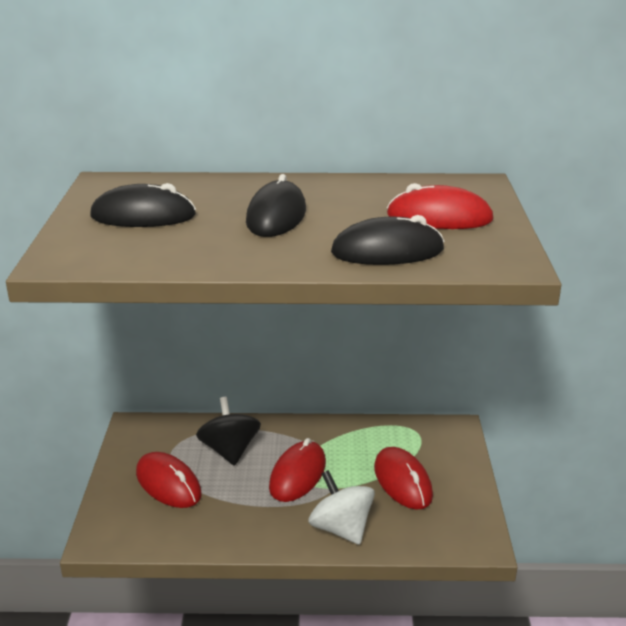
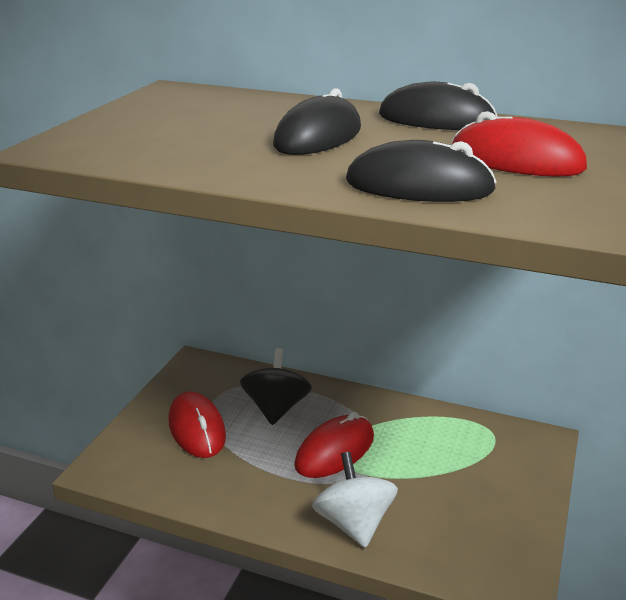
camera: 20 degrees right, 0 degrees up
black mouse [90,183,196,227] -> black mouse moved to [379,82,498,130]
red mouse [374,447,433,510] -> none

